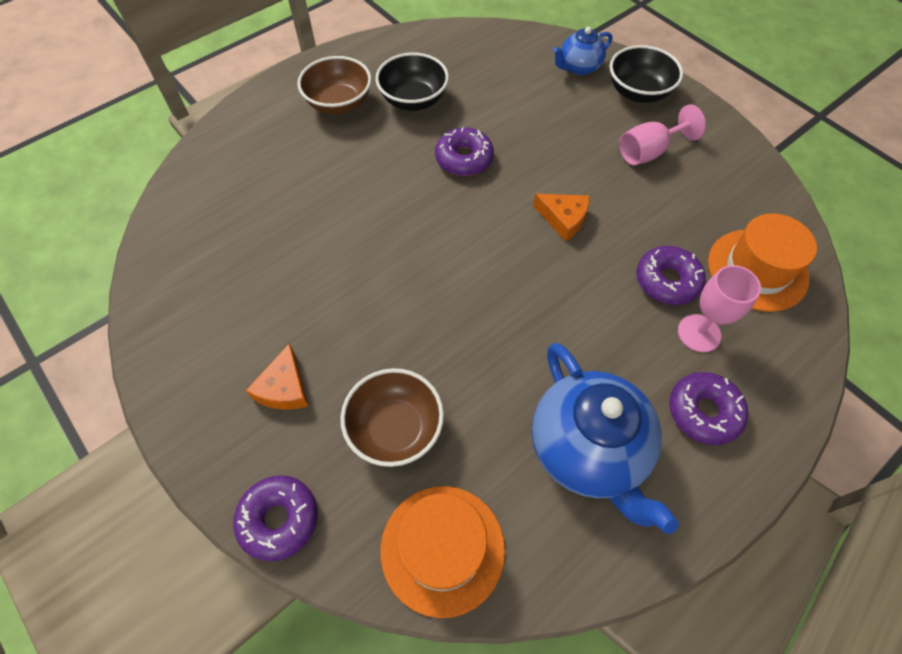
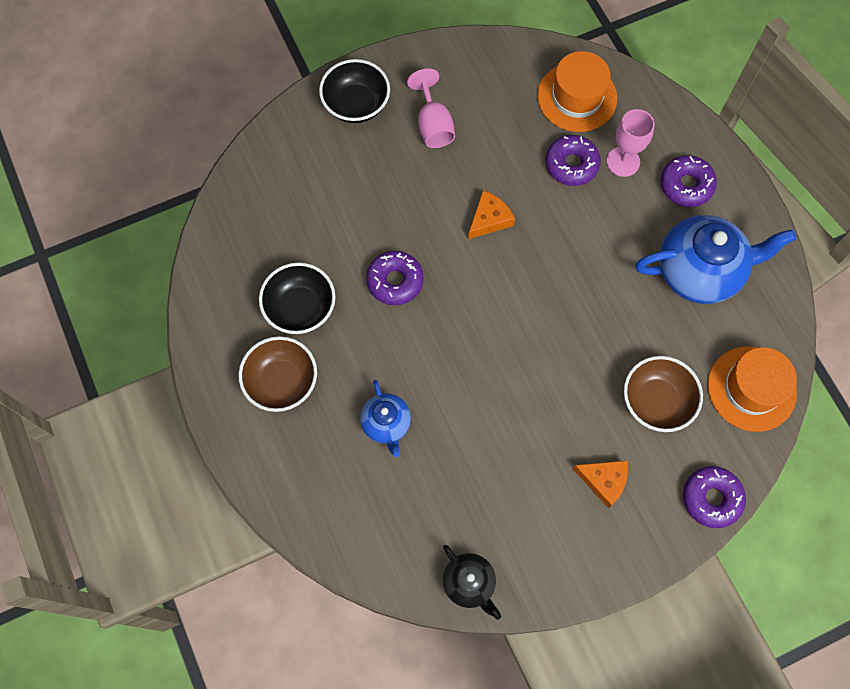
camera: 75 degrees left, 10 degrees up
blue teapot [553,27,612,75] -> blue teapot moved to [360,380,411,457]
none -> black teapot [443,545,501,620]

